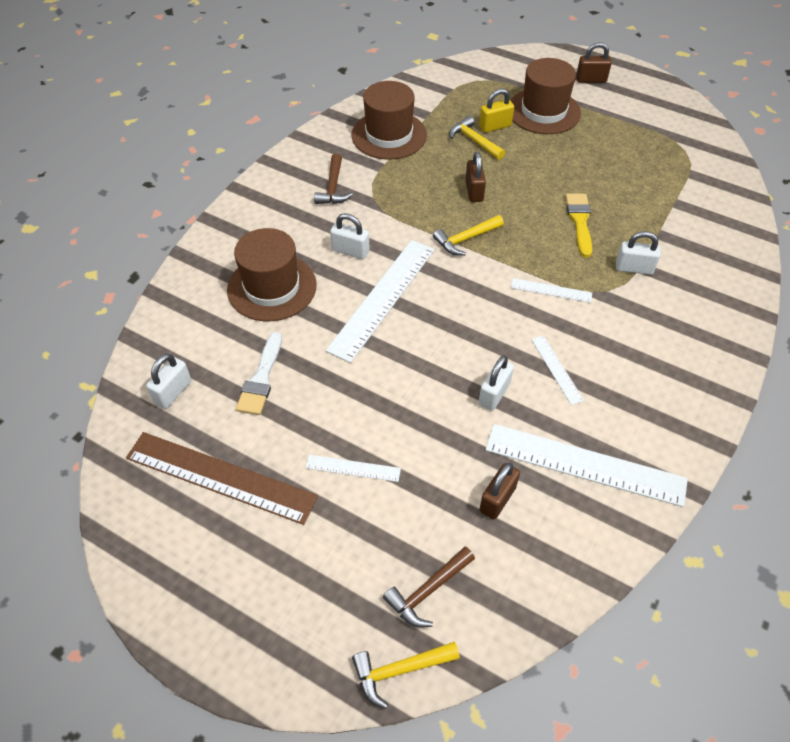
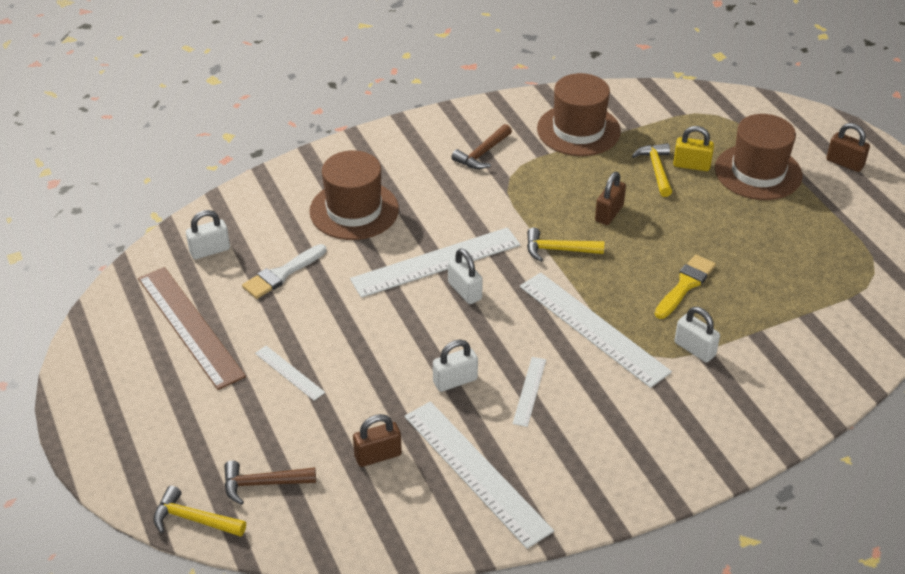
camera: 35 degrees right, 10 degrees down
white padlock [330,213,370,259] -> white padlock moved to [448,248,483,304]
white ruler [511,278,592,303] -> white ruler [520,273,672,388], size x2.10

